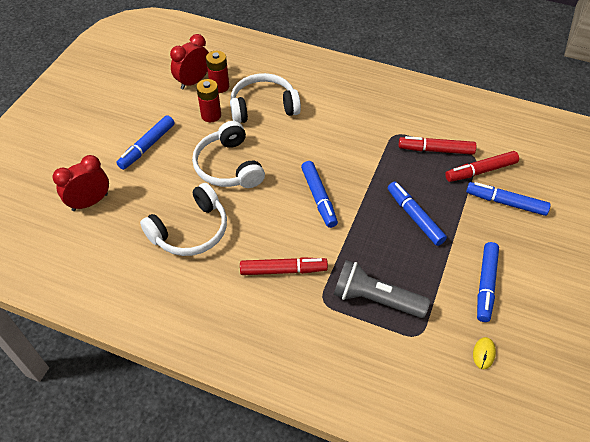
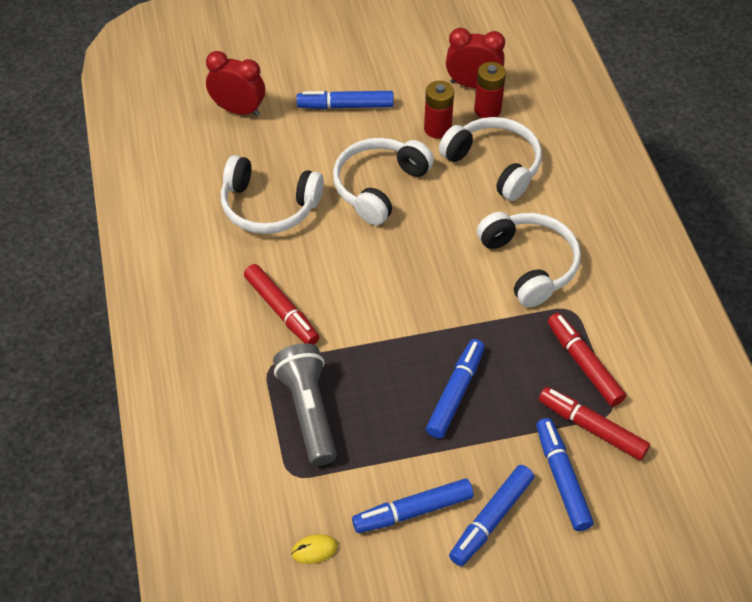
camera: 55 degrees right, 0 degrees up
blue marker [301,161,338,228] -> blue marker moved to [449,465,534,566]
none -> white headphones [477,212,581,307]

